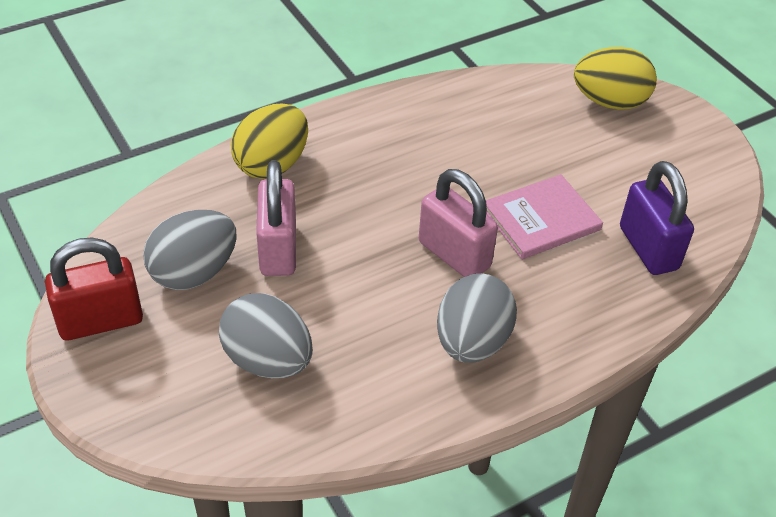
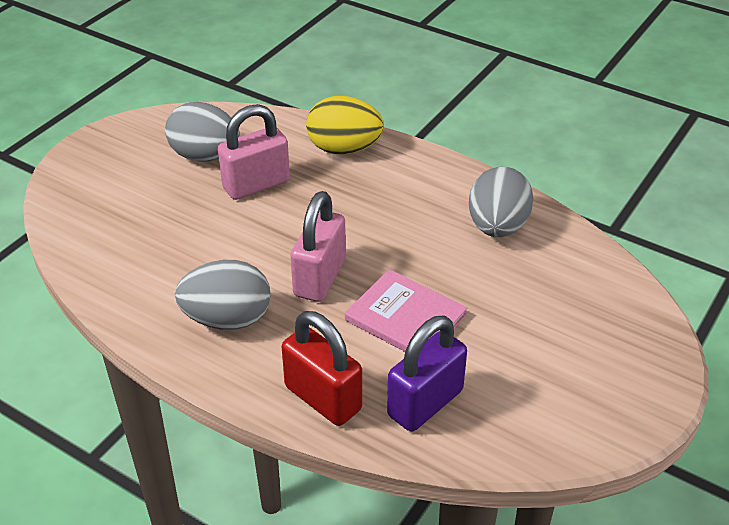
camera: 65 degrees right, 5 degrees down
red padlock [45,238,143,341] -> red padlock moved to [282,311,362,426]
grey egg [219,293,313,378] -> grey egg moved to [469,167,534,237]
yellow egg [574,47,657,110] -> none

